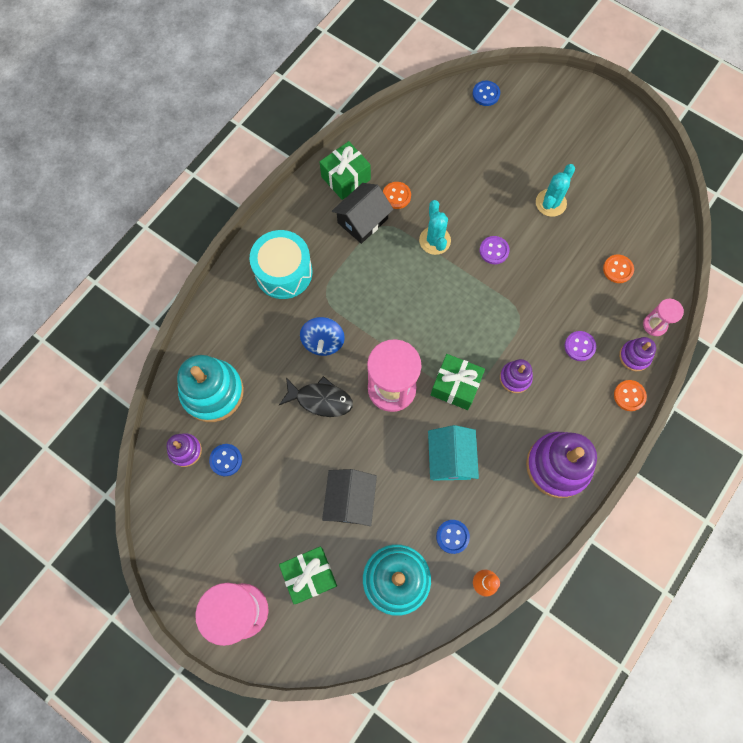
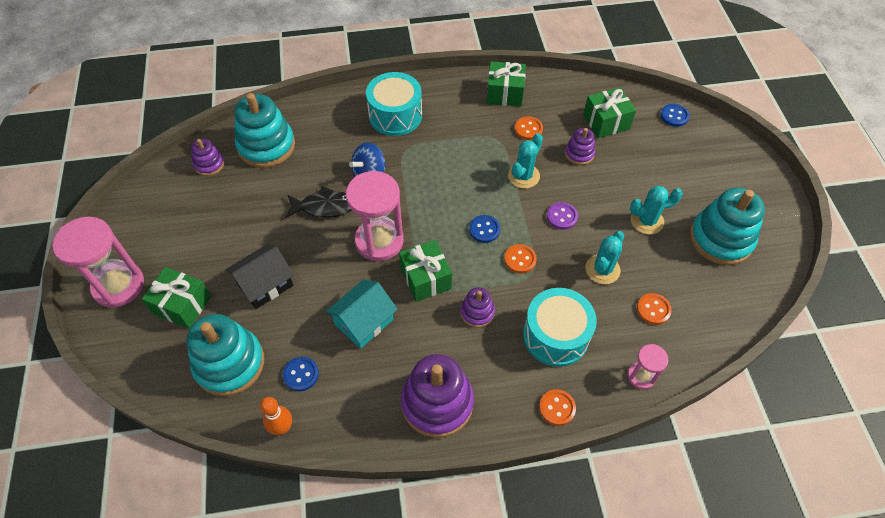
camera: 45 degrees right, 15 degrees down
blue button [209,444,242,476] -> blue button moved to [469,215,500,243]
black fish [279,376,353,417] -> black fish turned 60 degrees counterclockwise [285,186,351,219]
black house [332,183,394,244] -> none
purple button [565,331,596,361] -> turquoise drum [523,288,597,367]
purple stacking toy [619,337,656,371] -> purple stacking toy moved to [565,128,595,165]
none -> orange button [504,244,537,274]
none -> green gift [583,87,636,138]
none -> turquoise cactus [585,231,624,284]
none -> turquoise stacking toy [690,187,765,265]

